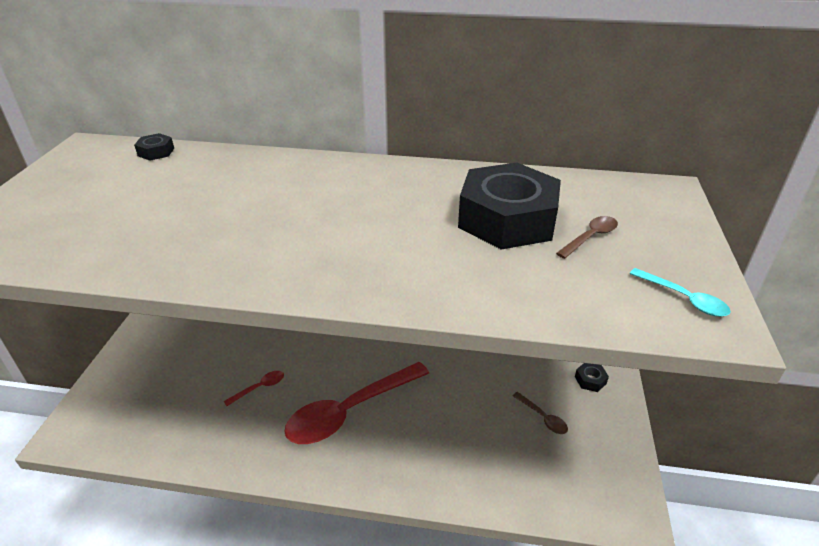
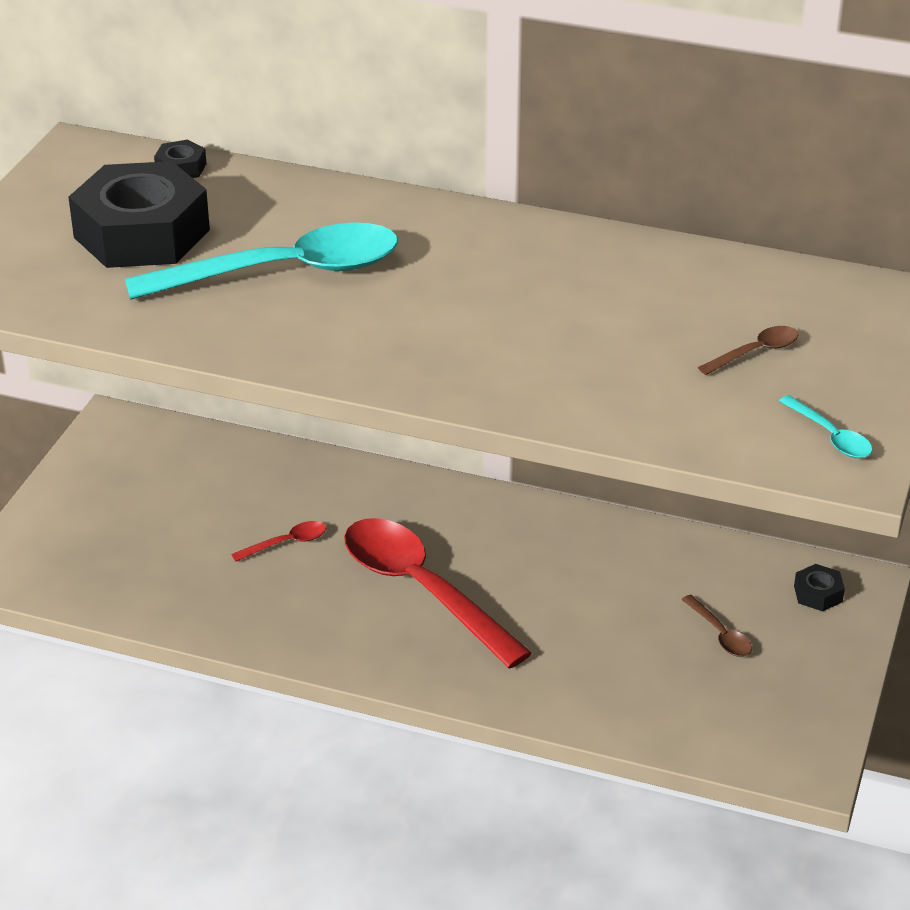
camera: 10 degrees right, 0 degrees up
red spoon [284,362,429,444] -> red spoon turned 75 degrees clockwise [344,518,532,669]
black nut [458,163,561,250] -> black nut moved to [68,161,210,268]
none -> turquoise spoon [125,222,398,300]

